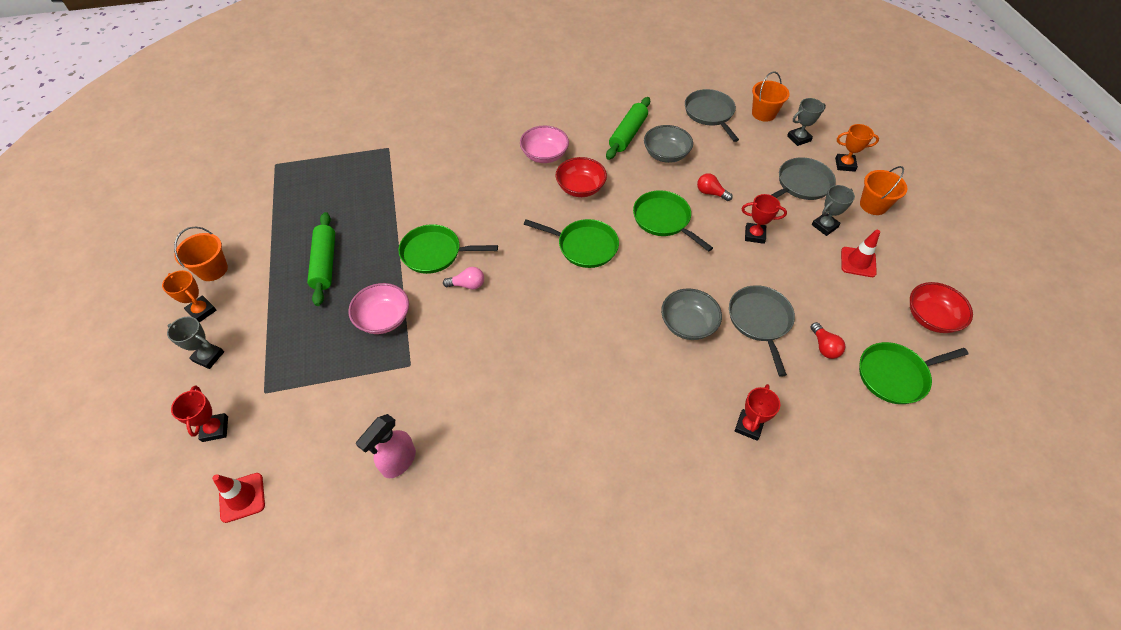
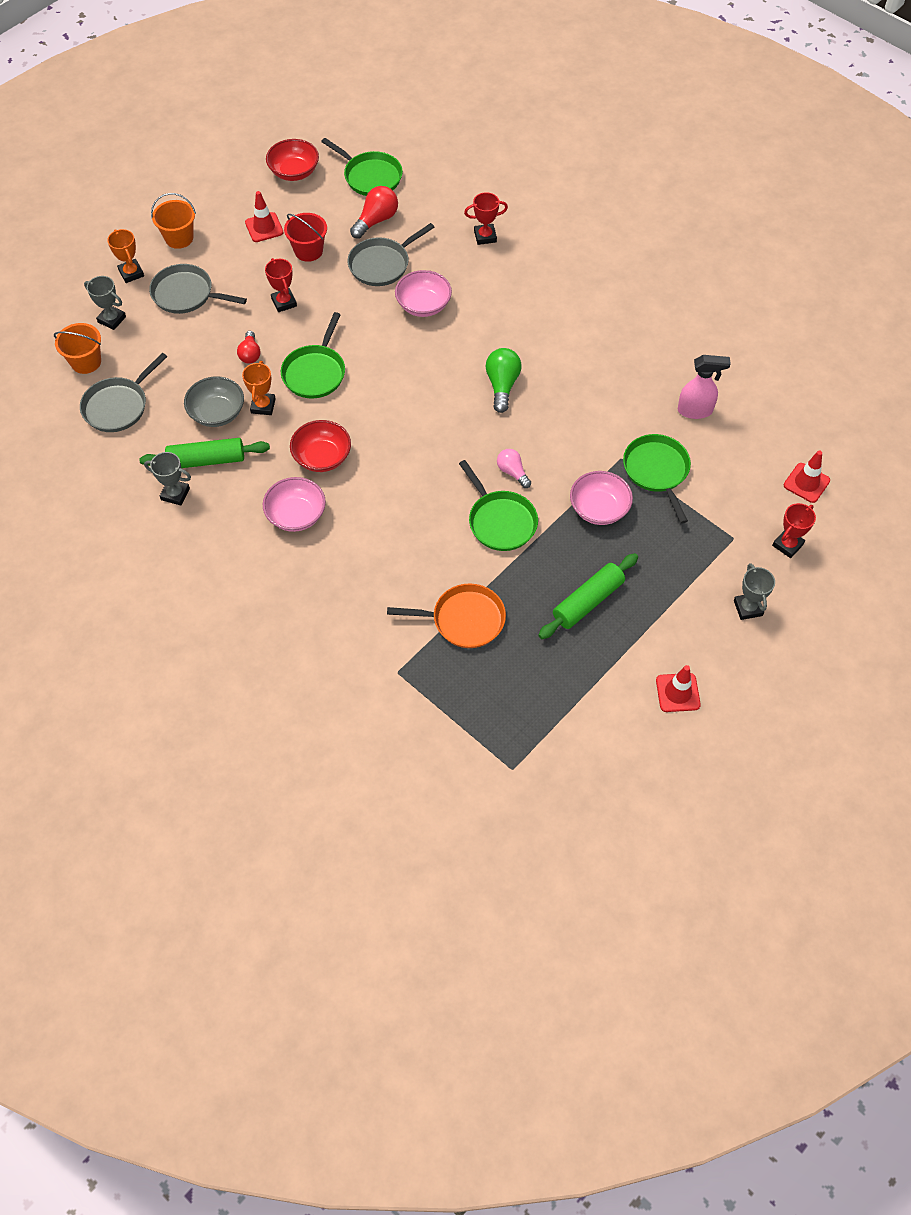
camera: 125 degrees left, 5 degrees up
orange trophy [162,270,217,322] -> orange trophy moved to [242,361,276,415]
orange bucket [174,227,228,281] -> red traffic cone [656,665,701,712]
green pan [524,219,619,268] -> green pan moved to [623,434,691,524]
grey bowl [661,288,722,340] -> pink bowl [395,270,452,317]
red light bulb [811,322,845,359] -> red light bulb [350,186,398,239], size x1.53
grey trophy [812,185,855,236] -> grey trophy moved to [144,452,191,506]
none -> red bucket [284,213,327,262]
none -> orange pan [387,583,506,648]
none -> green light bulb [486,348,521,413]

